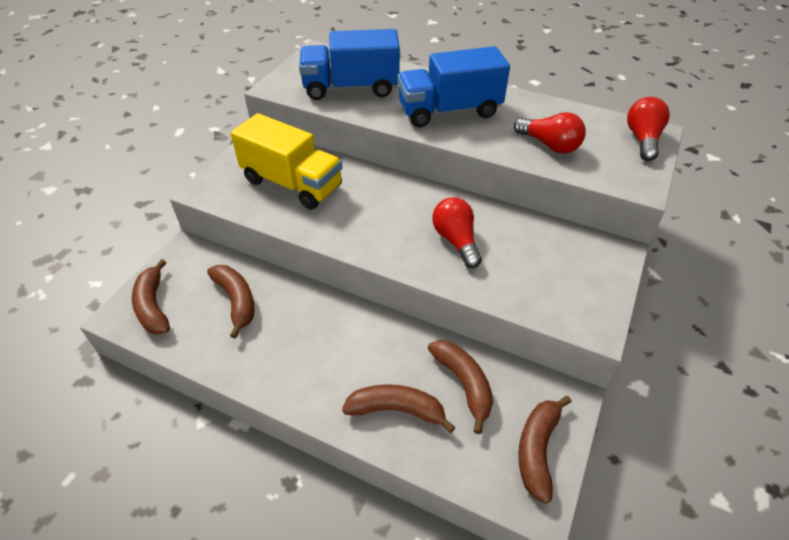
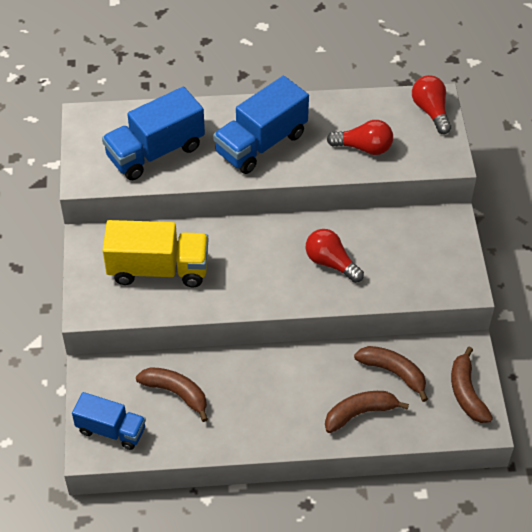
camera: 30 degrees left, 5 degrees up
brown banana [132,259,170,335] -> blue truck [72,392,146,450]

